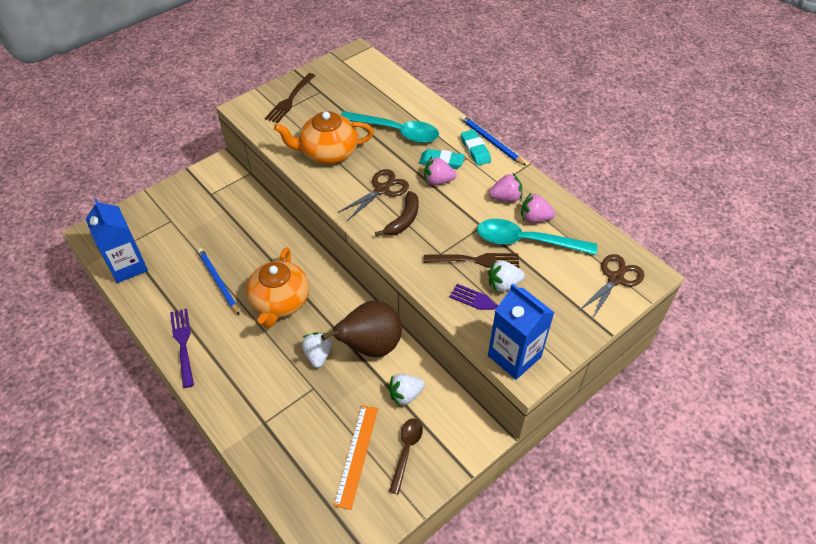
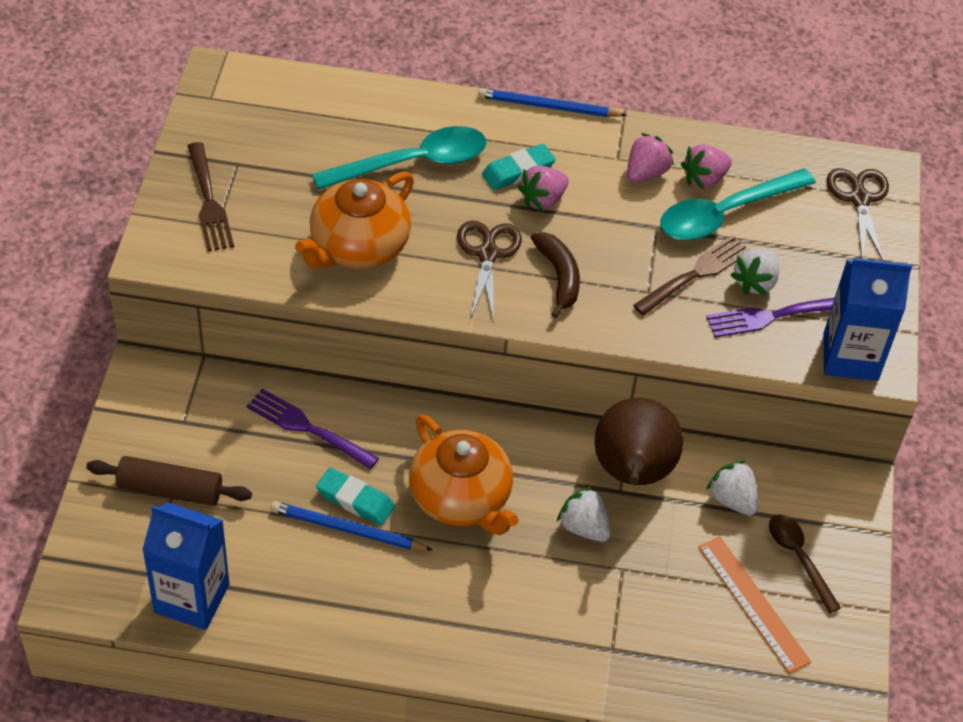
camera: 45 degrees left, 0 degrees up
purple fork [170,308,194,388] -> purple fork moved to [246,389,379,469]
white strawberry [388,374,425,407] -> white strawberry turned 120 degrees clockwise [706,460,759,516]
turquoise eraser [461,130,491,166] -> turquoise eraser moved to [316,468,395,526]
none -> brown rolling pin [86,456,252,505]

